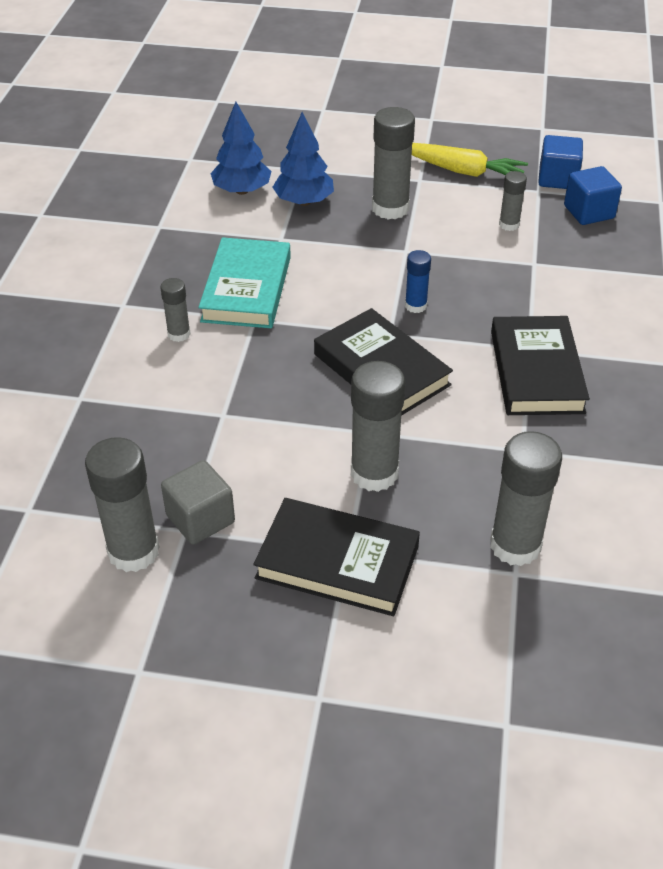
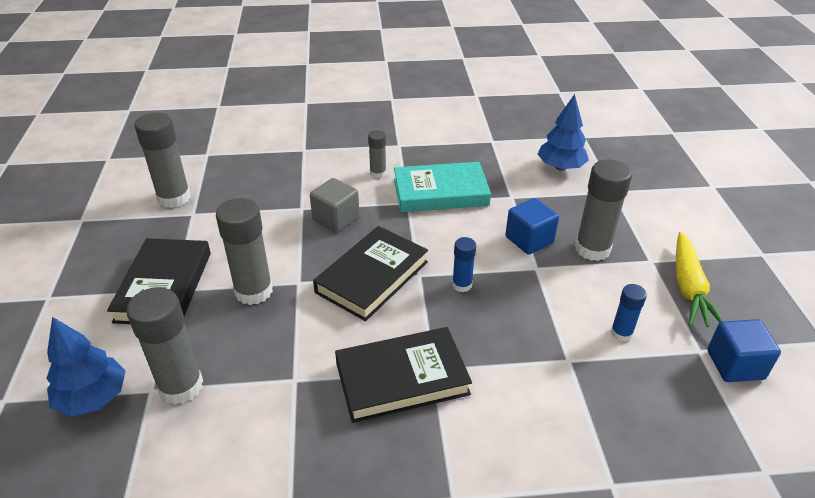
camera: 75 degrees right, 5 degrees down
grey cube [161,460,235,545] -> grey cube moved to [310,178,359,233]
blue tree [273,112,334,206] -> blue tree moved to [46,317,126,417]
grey glue stick [499,171,527,231] -> blue glue stick [610,284,647,342]
blue cube [564,166,622,225] -> blue cube moved to [505,198,559,255]

